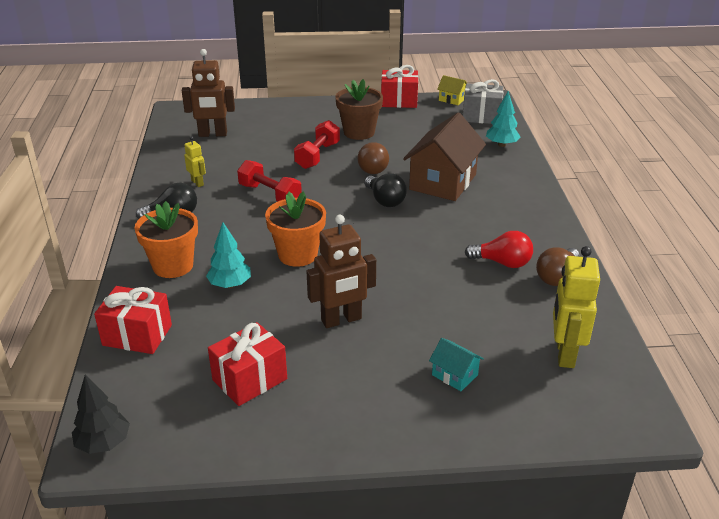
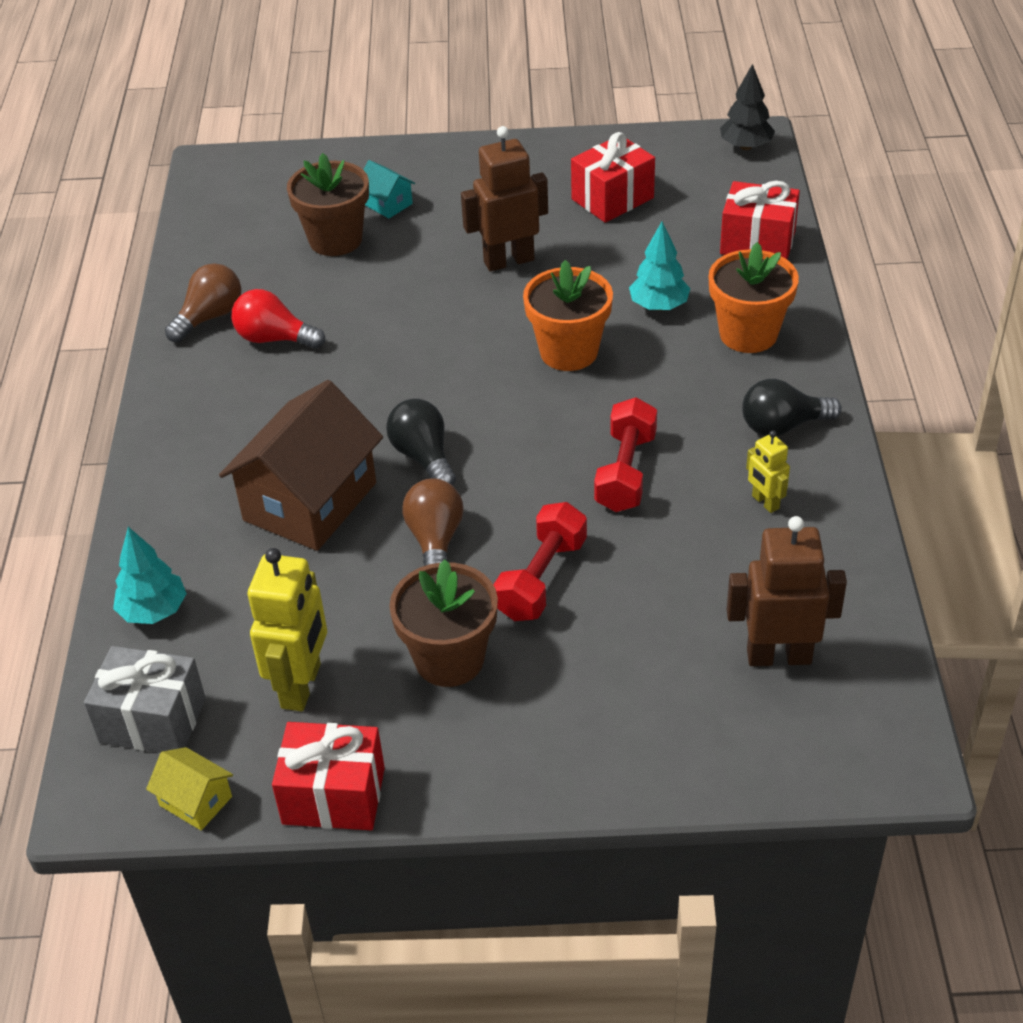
camera: 175 degrees left, 10 degrees up
red dumbbell [237,160,302,202] -> red dumbbell turned 60 degrees clockwise [594,397,657,512]
yellow robot [553,246,600,368] -> yellow robot moved to [248,548,327,712]
none -> brown flower pot [287,153,369,256]

